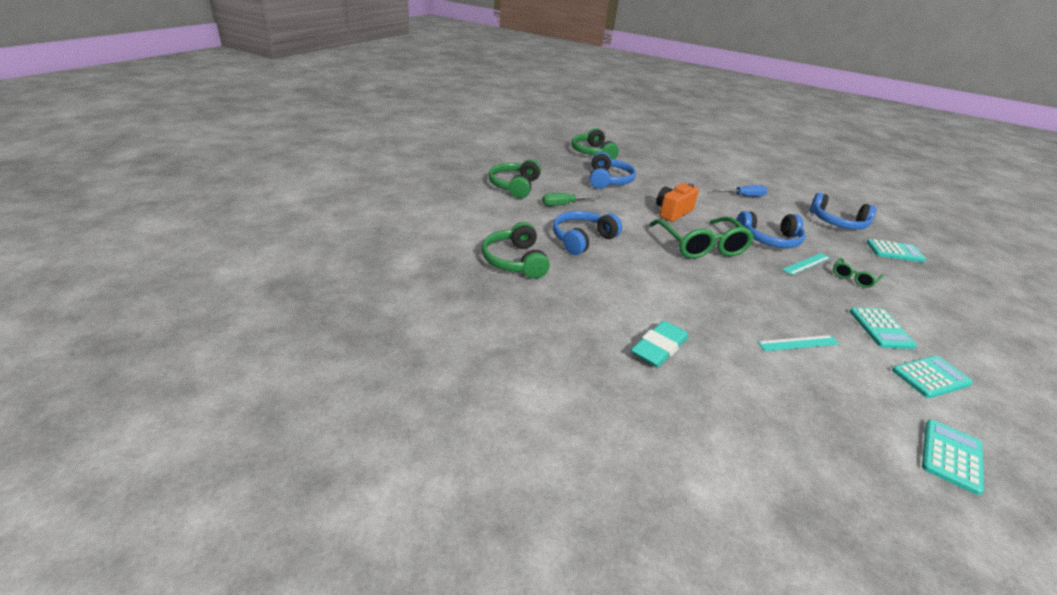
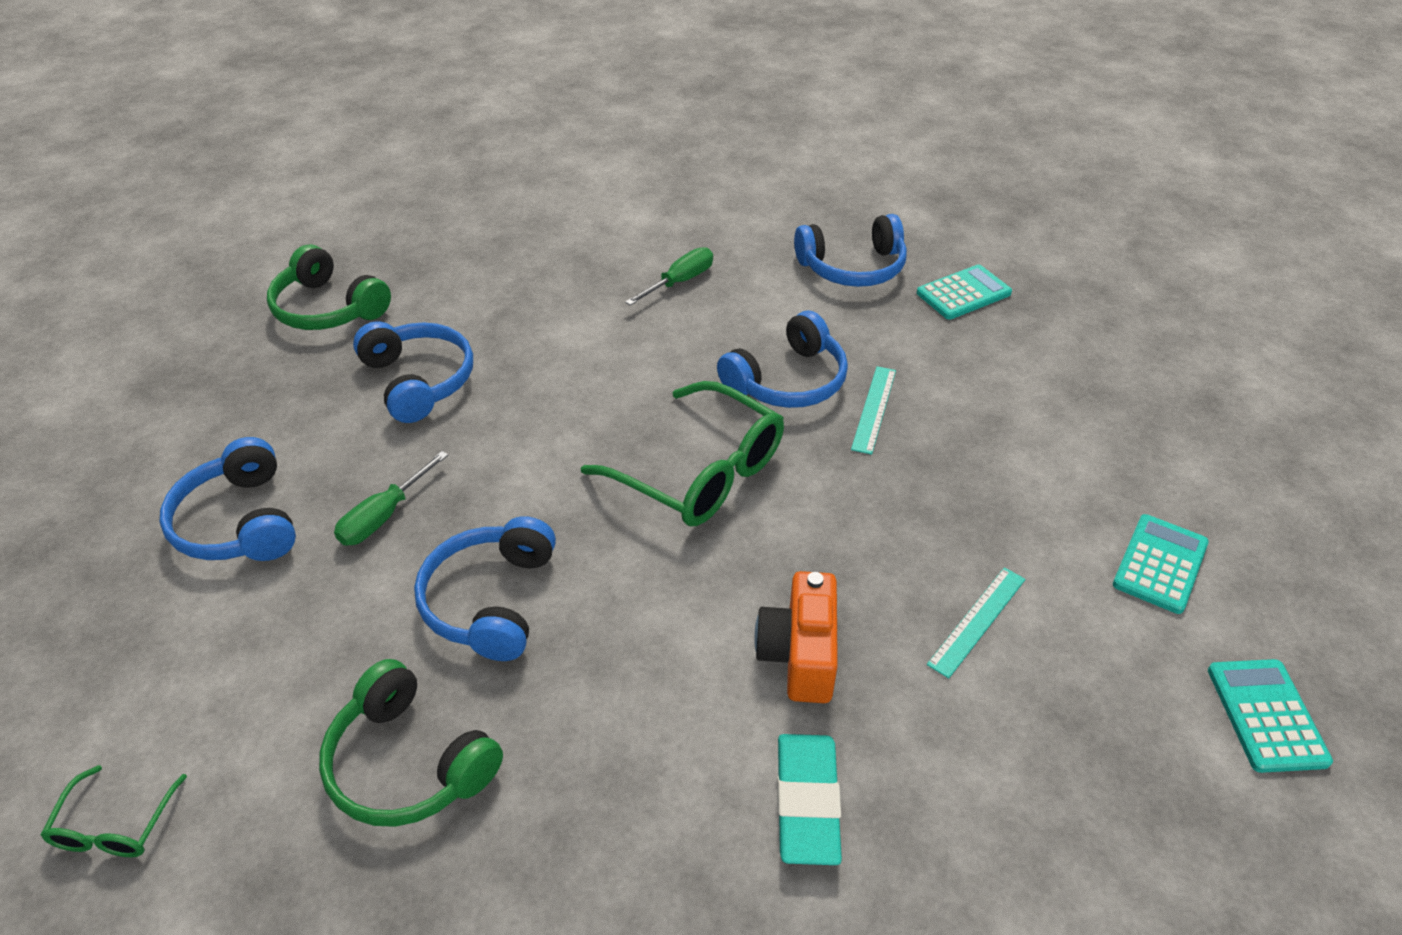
camera: 35 degrees left, 10 degrees up
green headphones [488,159,541,198] -> blue headphones [159,437,296,561]
orange camera [656,183,699,222] -> orange camera moved to [754,571,838,703]
blue screwdriver [713,185,767,197] -> green screwdriver [625,247,713,306]
green glasses [833,258,884,288] -> green glasses moved to [41,765,187,857]
turquoise calculator [850,307,917,349] -> none

